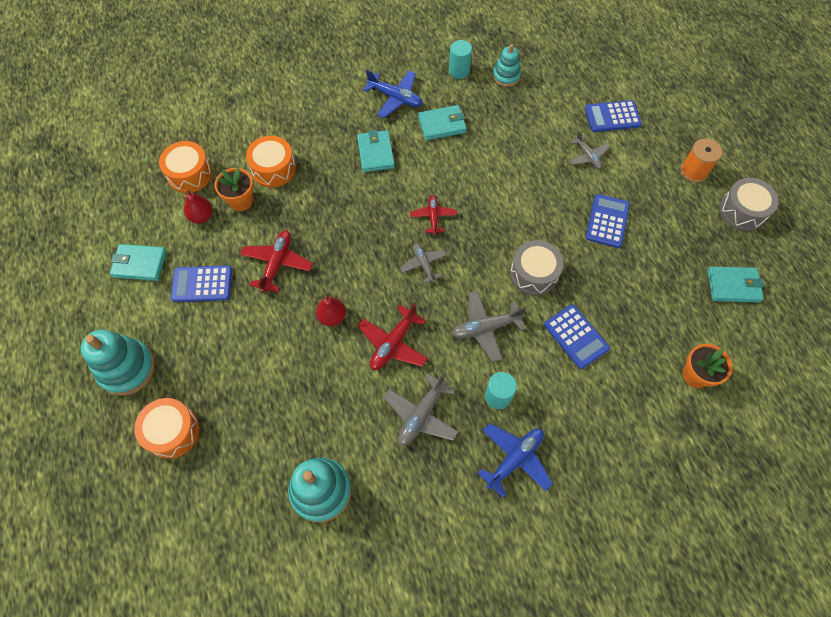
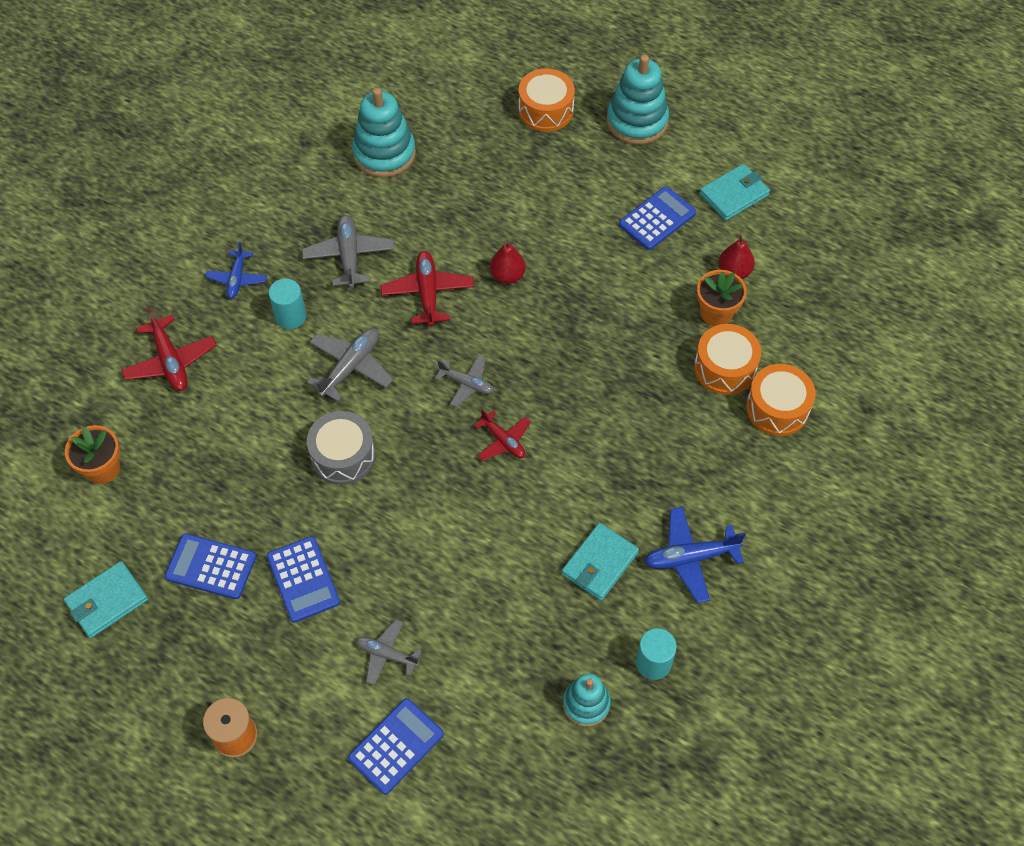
camera: 140 degrees right, 5 degrees down
orange drum [159,141,212,193] -> orange drum moved to [746,364,816,436]
red plane [240,230,313,293] -> red plane moved to [121,307,217,391]
turquoise wallet [357,130,395,172] -> none
blue plane [478,423,553,498] -> blue plane [205,242,267,299], size x0.66
blue calculator [544,304,610,369] -> blue calculator moved to [165,533,256,599]
grey drum [719,178,779,231] -> none

